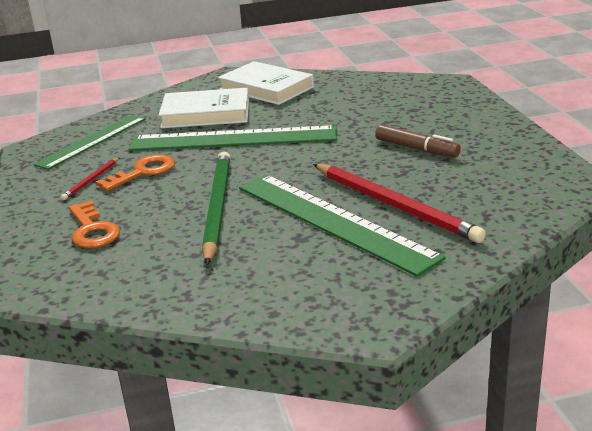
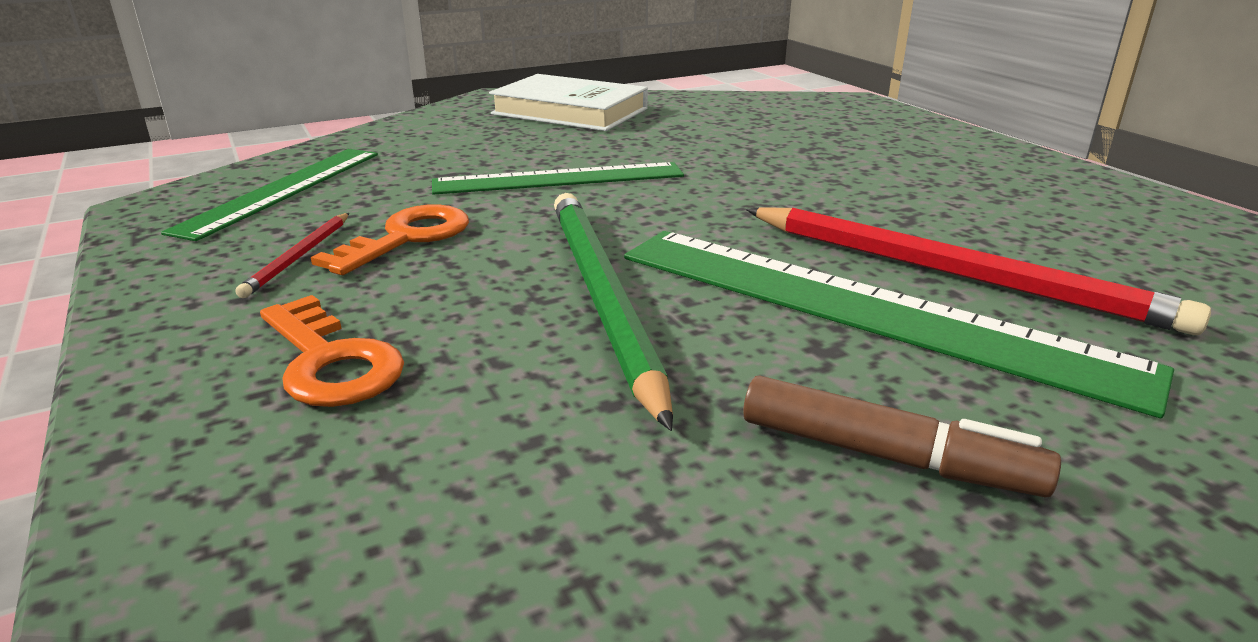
camera: 15 degrees left, 0 degrees up
green ruler [129,125,337,151] -> green ruler [432,162,684,195], size x0.66
white book [159,88,249,128] -> none
brown marker [375,125,461,157] -> brown marker moved to [744,375,1061,497]

